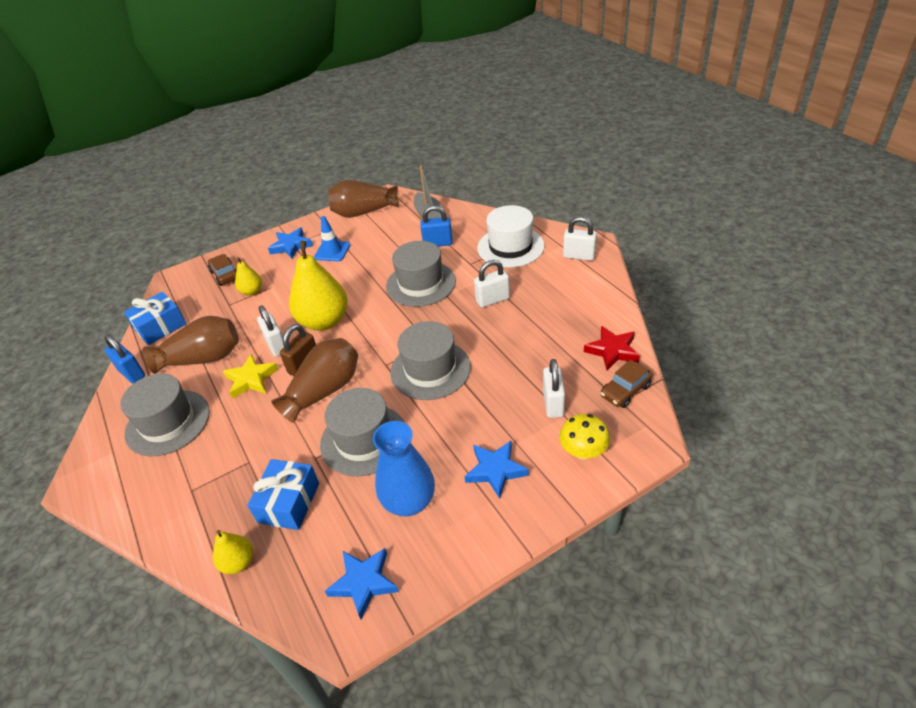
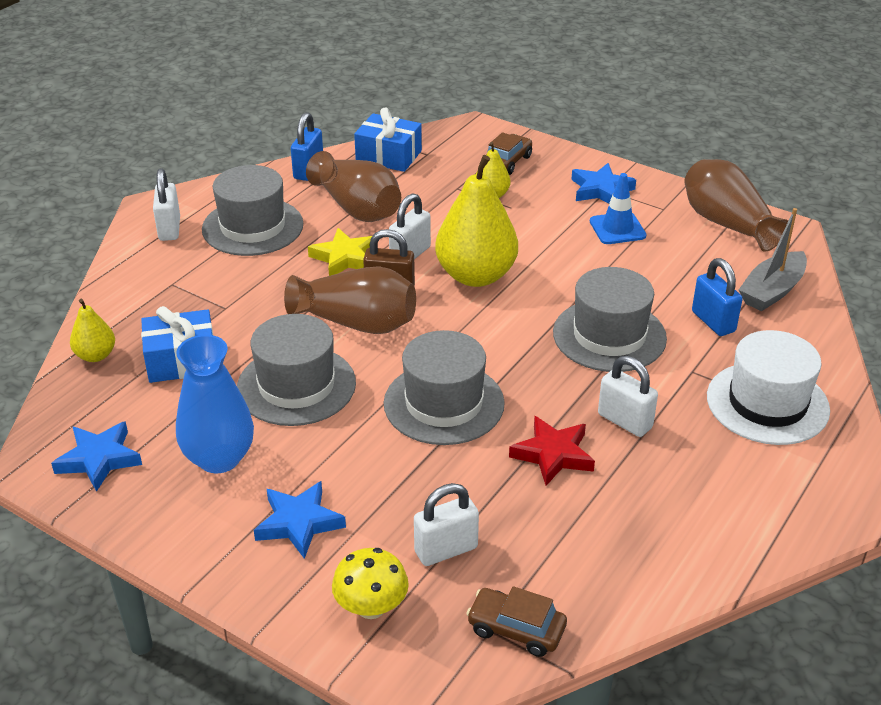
camera: 60 degrees right, 5 degrees down
white padlock [563,217,597,261] -> white padlock moved to [153,168,180,241]
red star [584,326,640,371] -> red star moved to [509,416,595,486]

